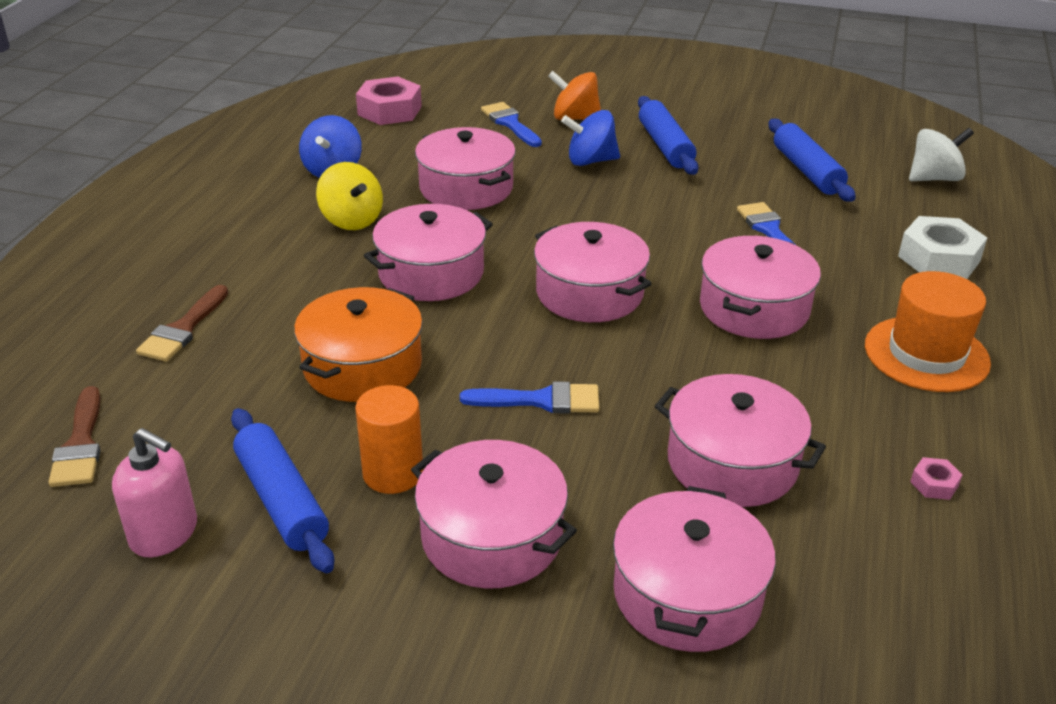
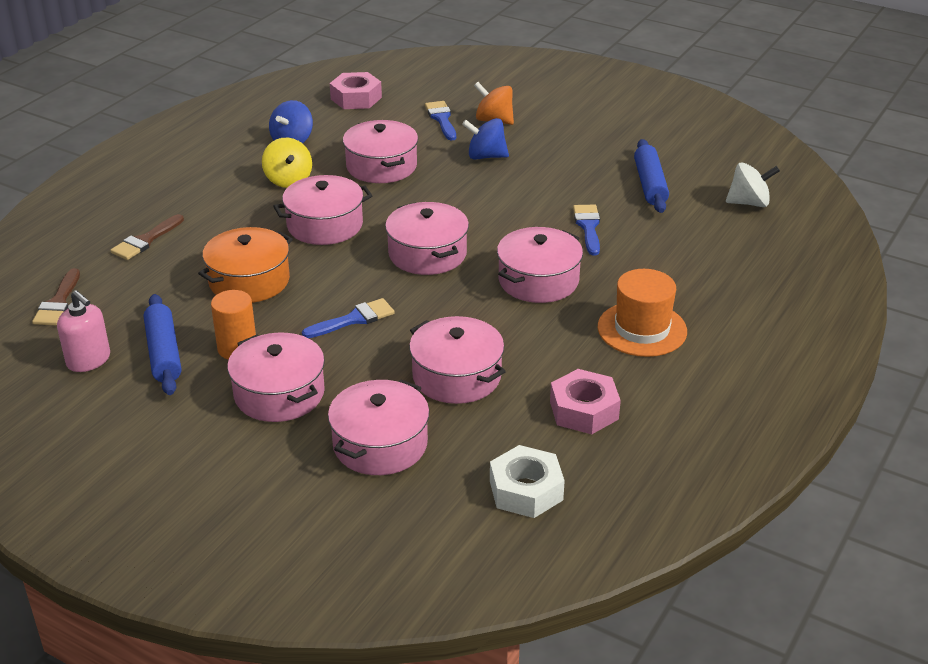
camera: 15 degrees right, 0 degrees up
blue brush [460,381,599,414] -> blue brush turned 45 degrees counterclockwise [302,298,395,338]
blue rolling pin [638,96,699,175] -> none
white nut [898,216,987,279] -> white nut moved to [490,445,565,518]
pink nut [910,457,963,500] -> pink nut [550,369,621,434], size x2.21

